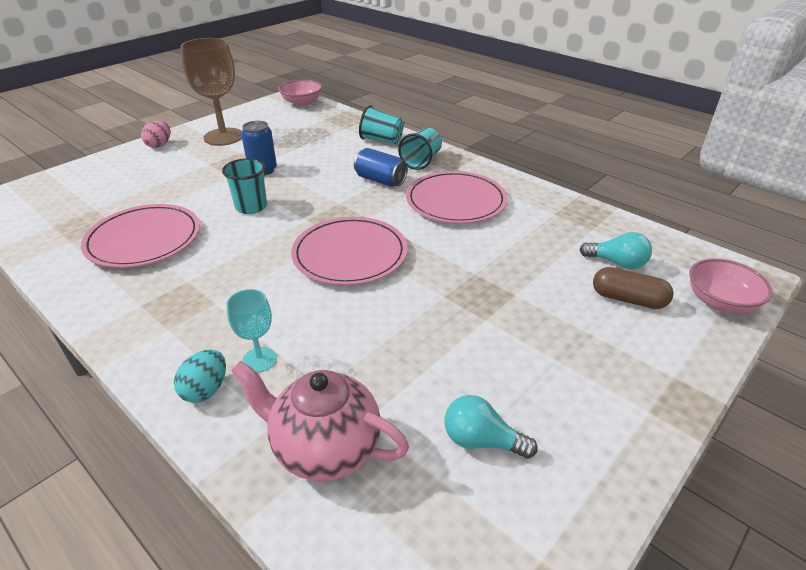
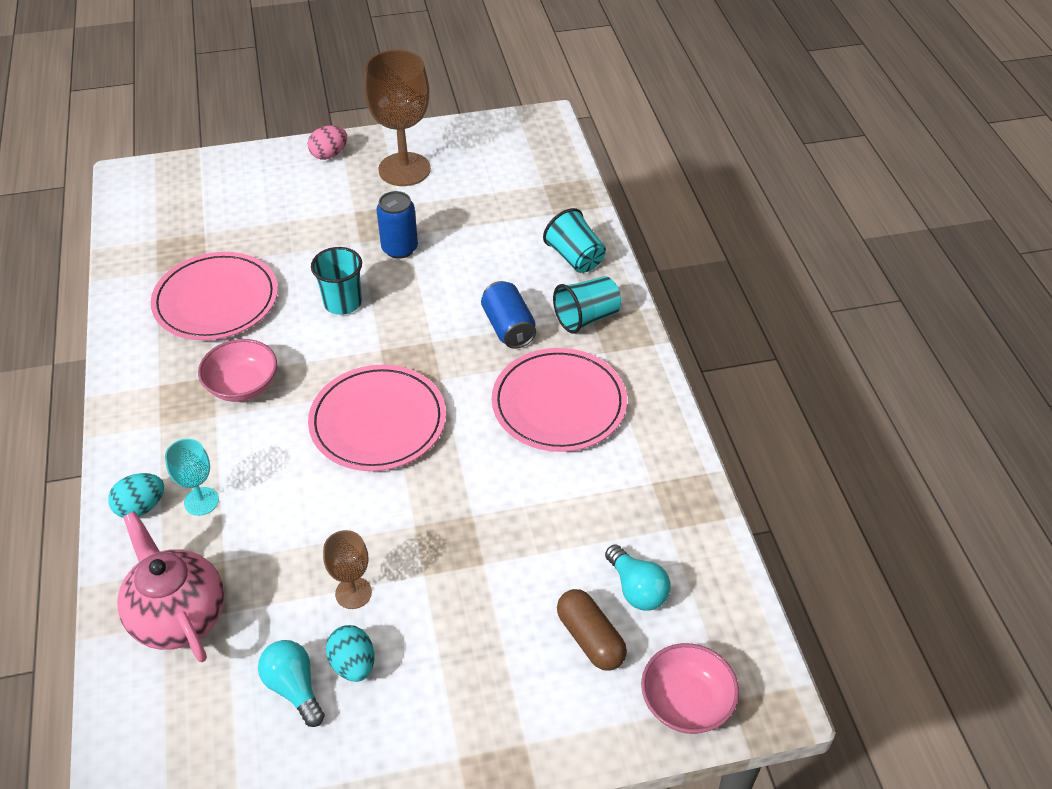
camera: 35 degrees right, 10 degrees up
pink bowl [278,80,322,106] -> pink bowl moved to [198,339,277,402]
none -> brown goblet [323,530,372,609]
none -> turquoise egg [326,625,374,682]

